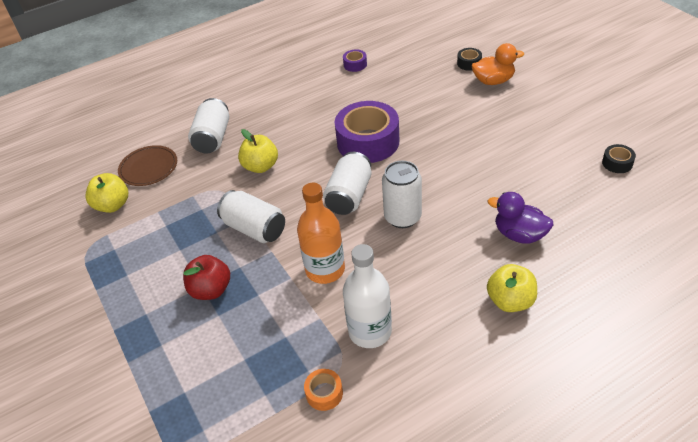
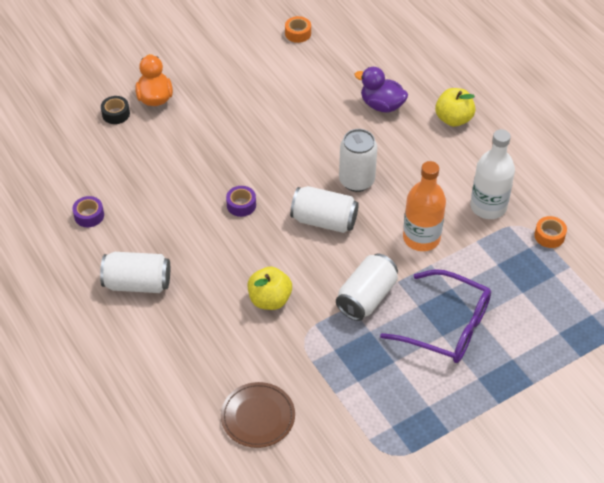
camera: 95 degrees left, 5 degrees up
yellow apple [85,173,128,213] -> none
red apple [183,255,230,300] -> purple glasses [380,269,491,363]
white can [188,98,229,153] -> white can moved to [100,252,170,293]
purple tape [335,101,400,163] -> purple tape [226,186,256,217], size x0.43
purple duck [488,192,553,244] -> purple duck turned 90 degrees clockwise [354,67,408,113]
black tape [602,144,636,173] -> orange tape [285,16,311,43]

